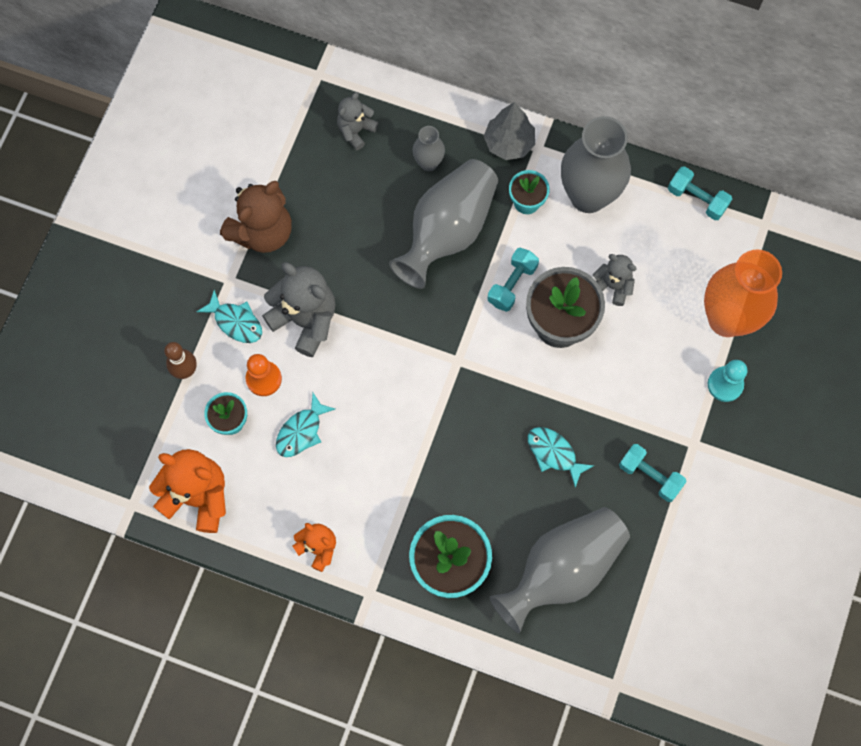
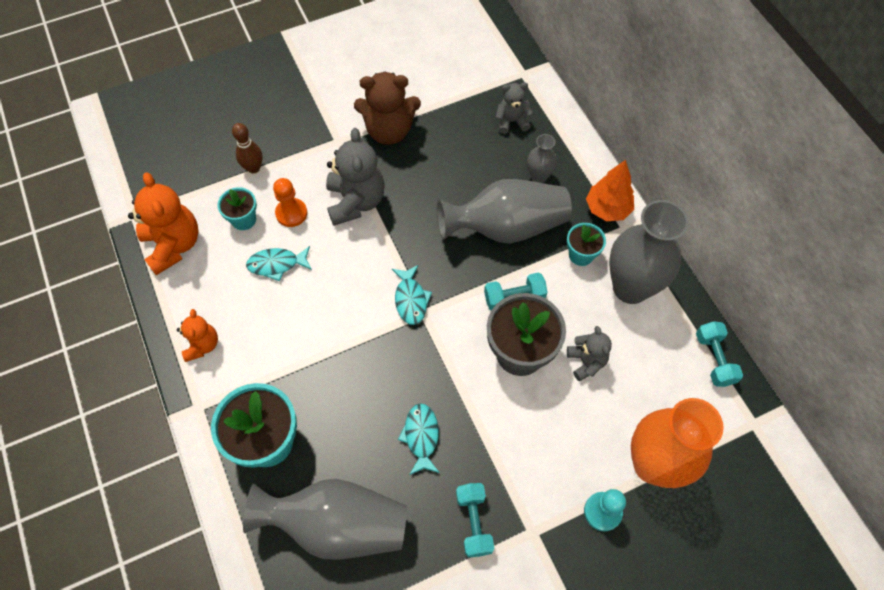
camera: 45 degrees right, 10 degrees down
turquoise fish [196,290,262,343] -> turquoise fish moved to [392,265,432,325]
grey tree [484,102,535,160] -> orange tree [586,160,634,221]

